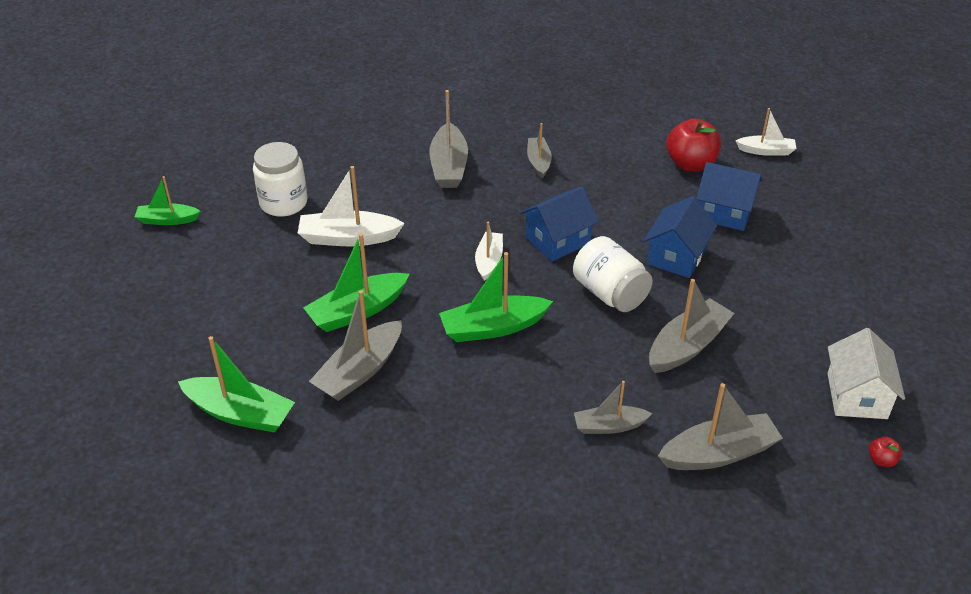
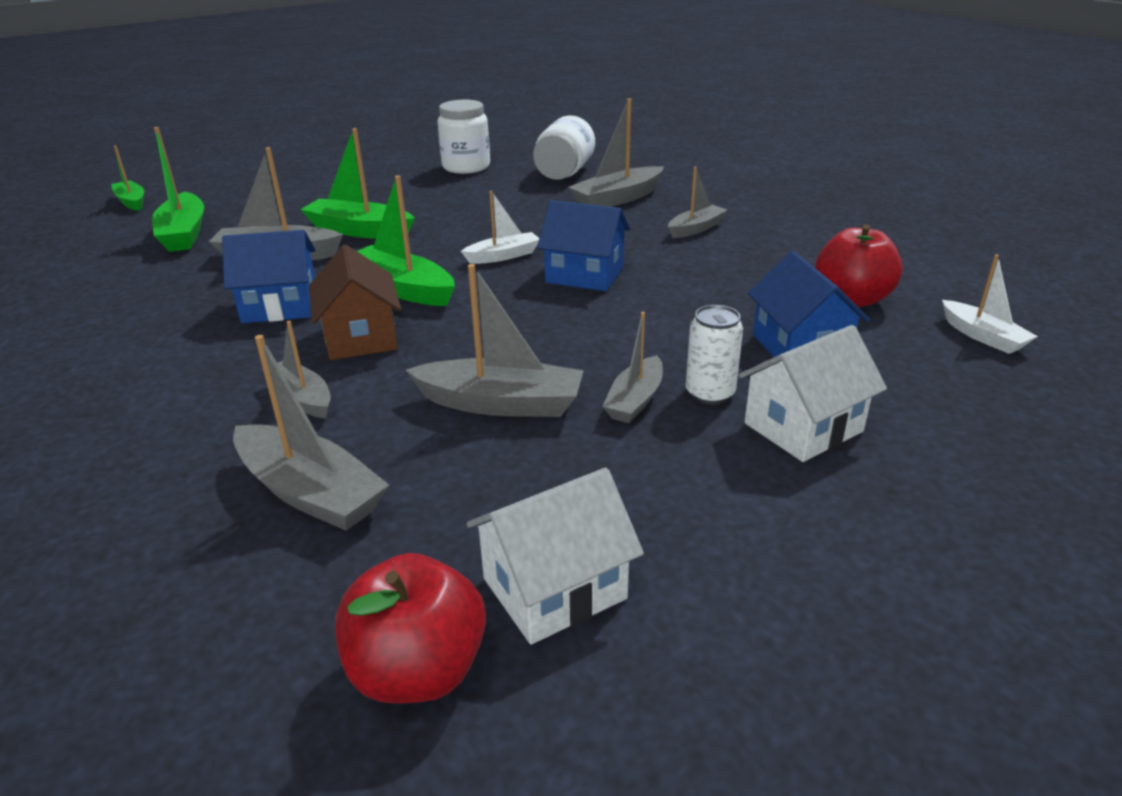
camera: 55 degrees right, 10 degrees down
green boat [135,176,201,225] -> green boat moved to [111,145,144,211]
white boat [298,166,405,246] -> none
white jar [573,236,653,312] -> white jar moved to [533,115,595,180]
blue house [643,196,717,278] -> blue house moved to [222,230,316,323]
red apple [869,437,902,467] -> red apple [335,553,486,704], size x2.28
none -> brown house [309,245,401,360]
none -> grey boat [602,312,663,423]
none -> white can [686,305,743,405]
none -> white house [739,325,887,462]

